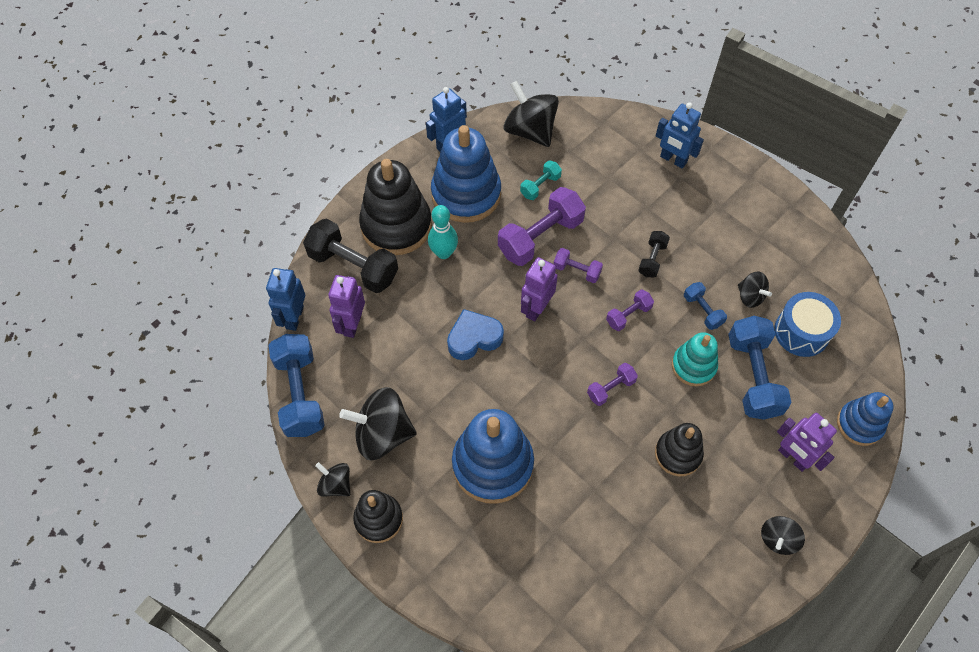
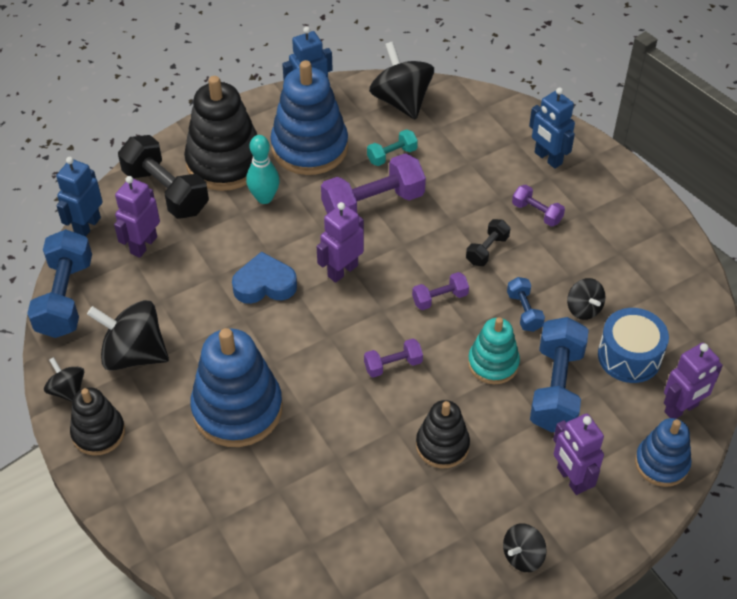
camera: 15 degrees right, 10 degrees down
purple dumbbell [554,248,603,283] -> purple dumbbell moved to [512,185,565,226]
none -> purple robot [664,343,723,419]

